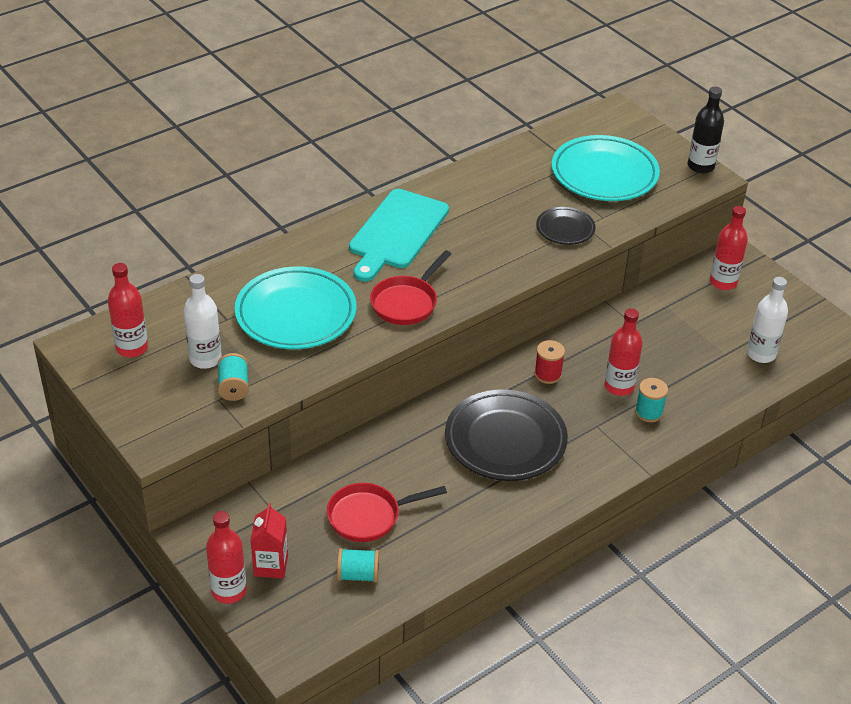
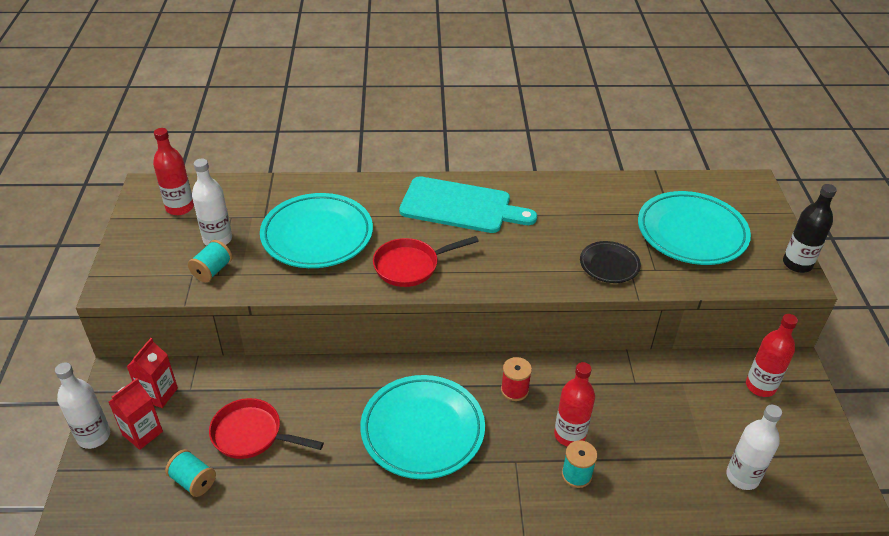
camera: 35 degrees right, 0 degrees up
red bottle [206,511,247,604] -> white bottle [55,362,110,449]
turquoise cutting board [349,189,449,282] -> turquoise cutting board turned 135 degrees counterclockwise [399,176,537,233]
black plate [445,390,568,481] -> turquoise plate [360,375,485,479]
none -> red carton [127,338,178,408]

